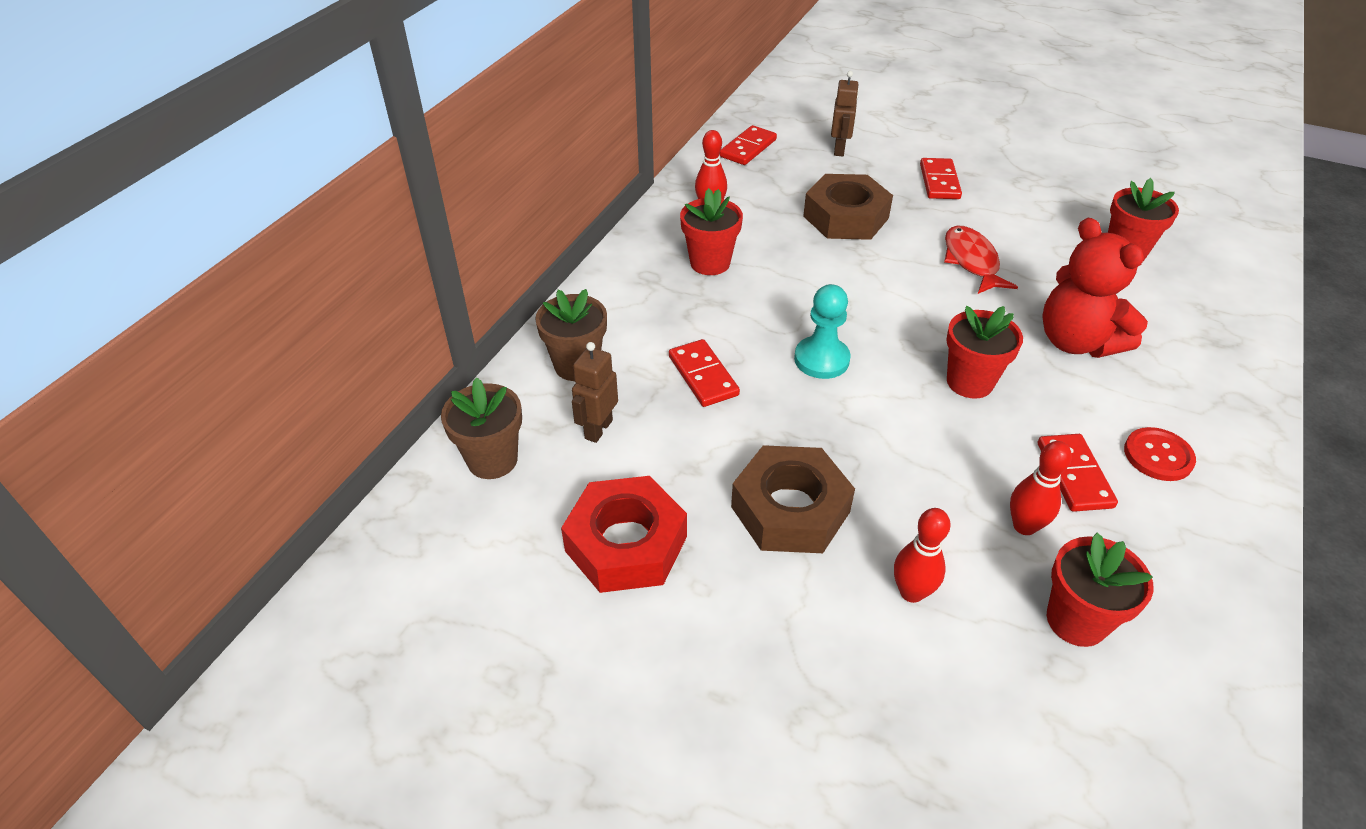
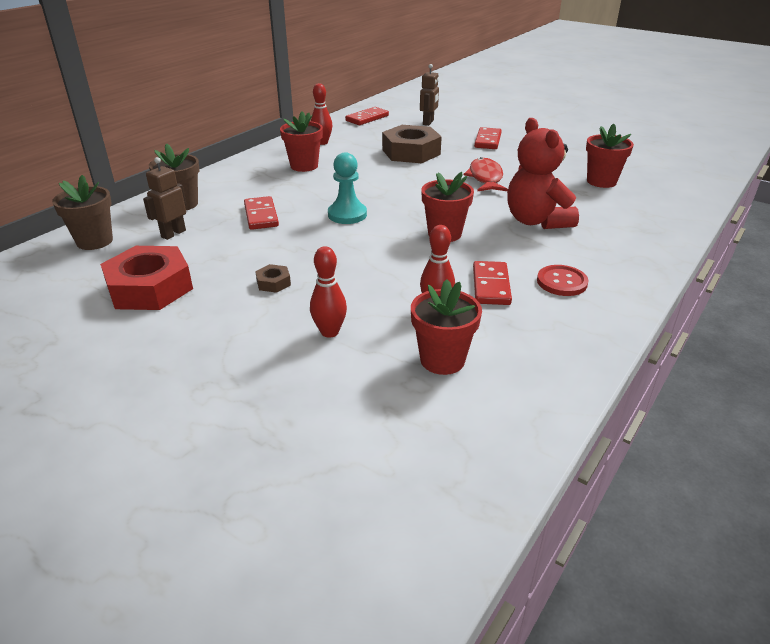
camera: 10 degrees right, 10 degrees down
brown nut [731,445,855,553] -> brown nut [255,264,291,293], size x0.43

